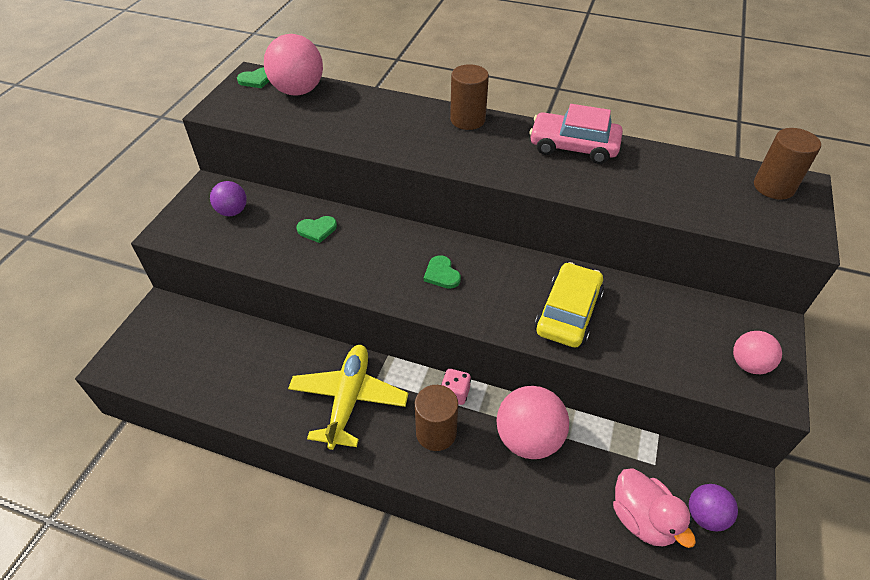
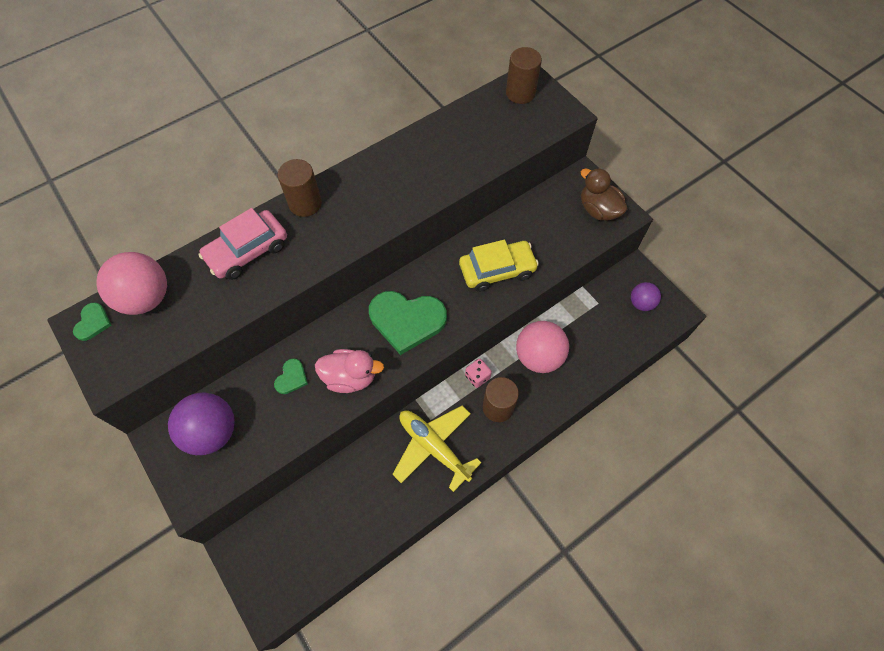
camera: 55 degrees left, 15 degrees up
purple ball [210,181,247,216] -> purple ball [168,393,235,455], size x1.71
green heart [424,255,461,289] -> green heart [369,291,447,355], size x2.18
pink car [529,104,623,164] -> pink car moved to [198,208,287,280]
yellow car [534,262,604,348] -> yellow car turned 105 degrees clockwise [459,240,539,292]
pink duck [613,468,696,548] -> pink duck moved to [315,349,384,393]
pink ball [733,331,782,374] -> brown duck [581,168,627,221]

